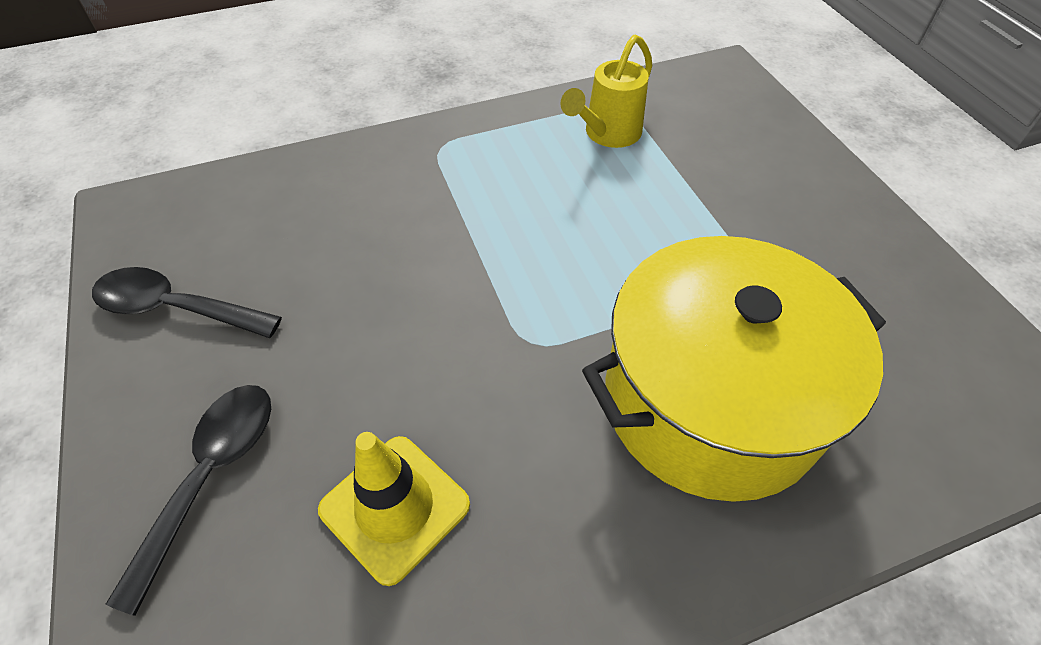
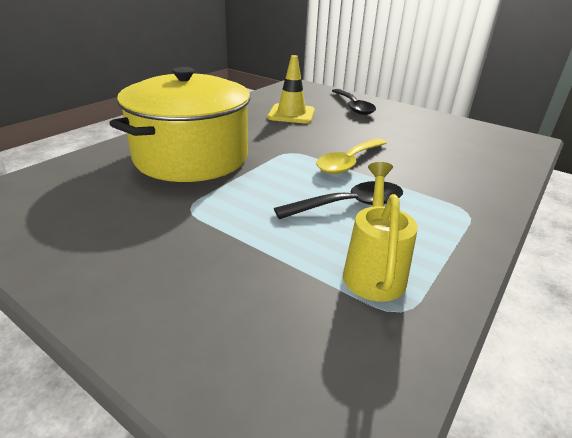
camera: 145 degrees right, 20 degrees down
black spoon [92,267,282,338] -> black spoon moved to [274,181,403,219]
none -> yellow spoon [316,138,387,174]

